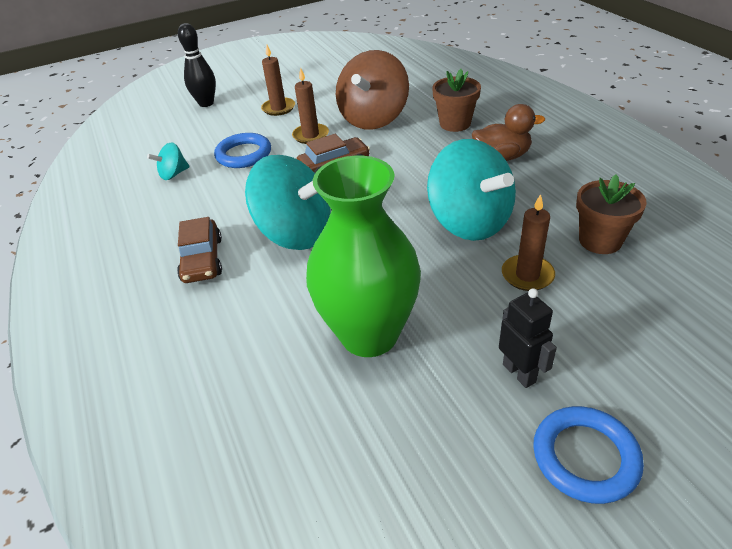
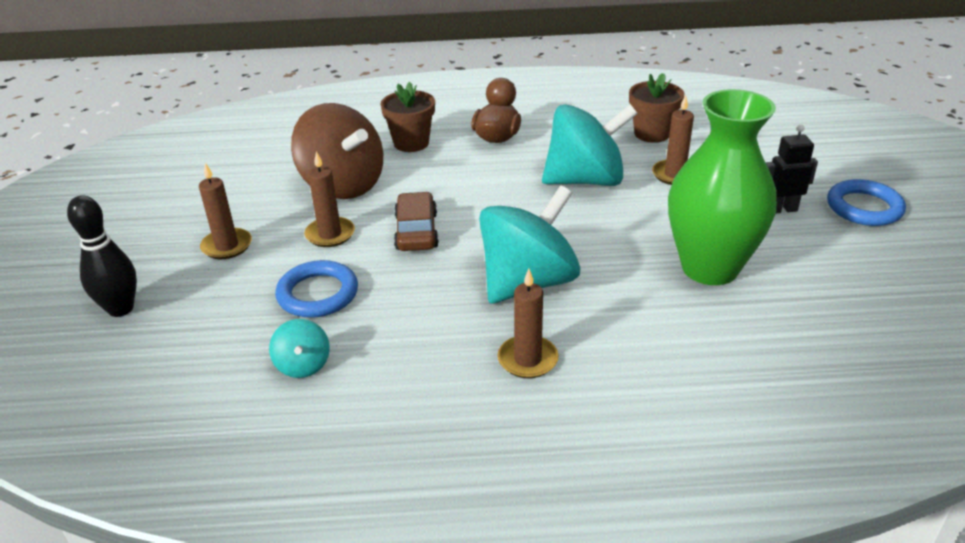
camera: 70 degrees left, 5 degrees down
brown car [177,217,222,283] -> brown candle [498,269,559,378]

